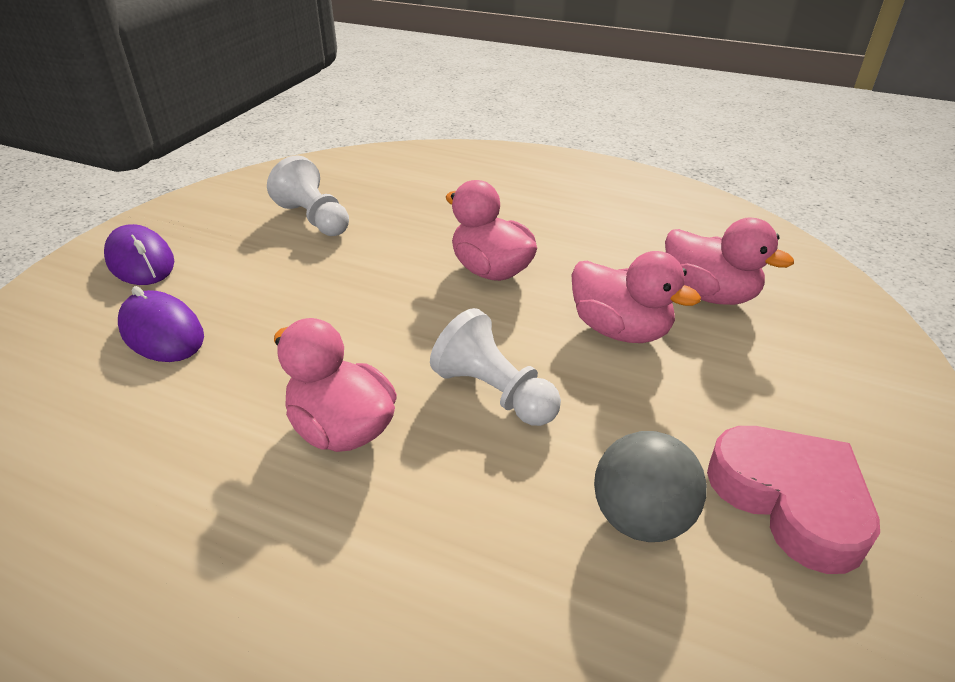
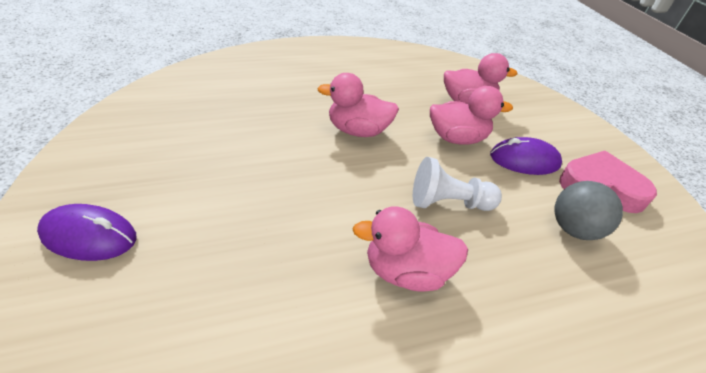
camera: 45 degrees left, 5 degrees up
purple mouse [118,286,204,362] -> purple mouse moved to [490,137,562,175]
white pawn [267,156,349,236] -> none

